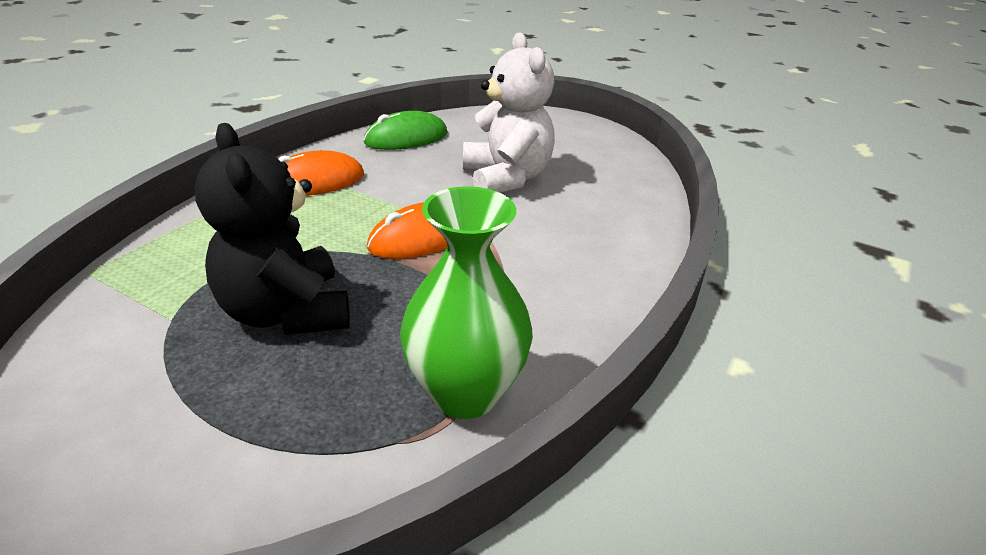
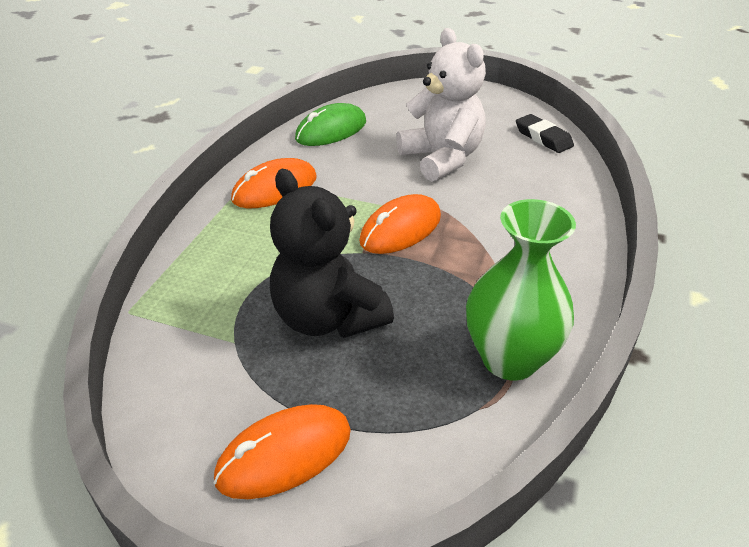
camera: 10 degrees left, 5 degrees up
none -> orange mouse [214,404,351,499]
none -> black eraser [516,114,574,153]

